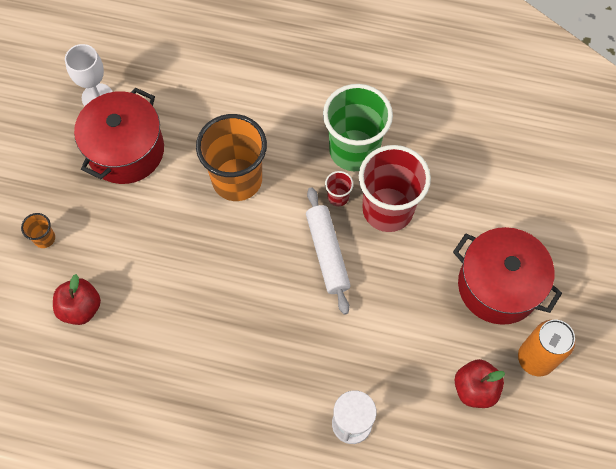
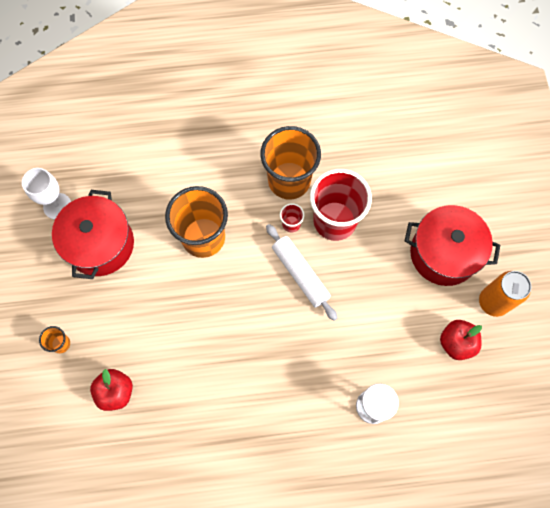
camera: 20 degrees left, 5 degrees up
green cup [323,84,393,171] -> orange cup [260,126,321,200]

